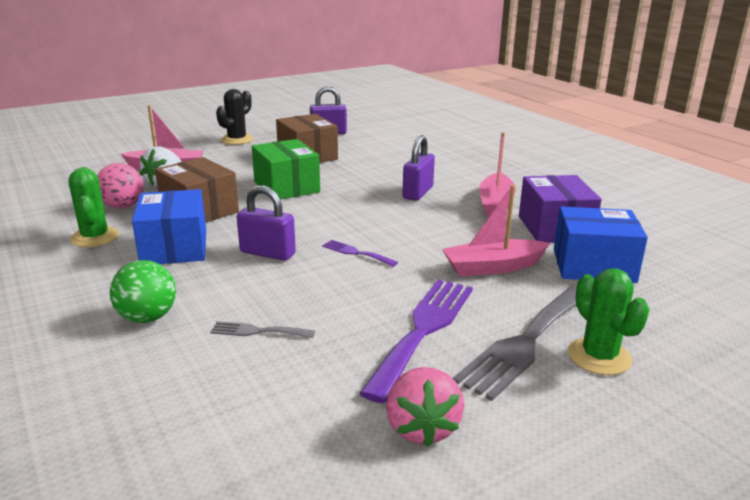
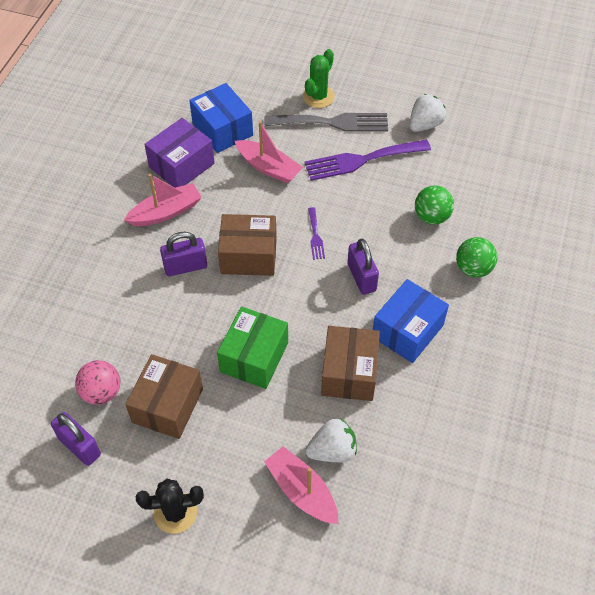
camera: 130 degrees left, 30 degrees up
green cactus [68,167,119,247] -> none
pink ball [97,163,144,209] -> pink ball moved to [75,360,120,405]
grey fork [210,321,315,338] -> green ball [415,185,454,225]
pink strawberry [386,367,464,447] -> white strawberry [409,94,446,132]
none -> brown box [218,214,277,276]

